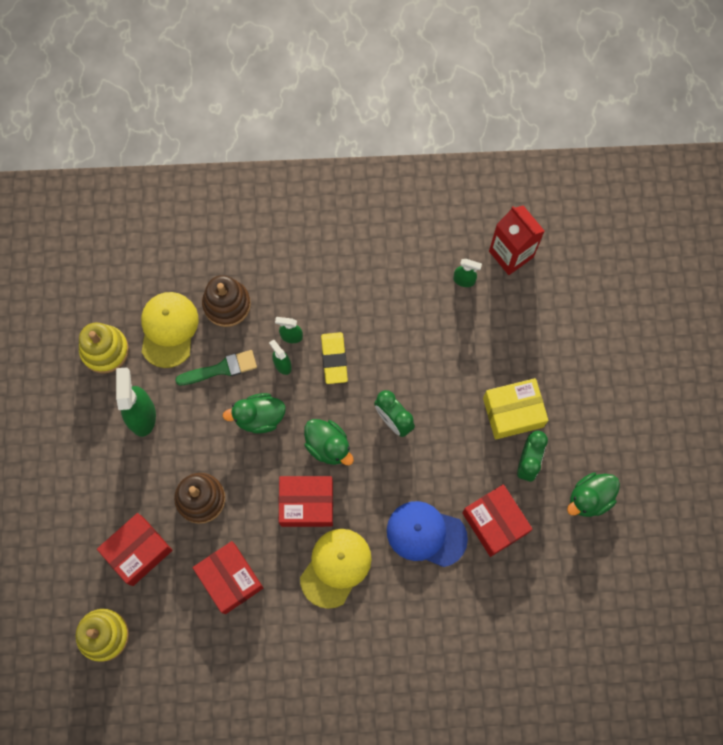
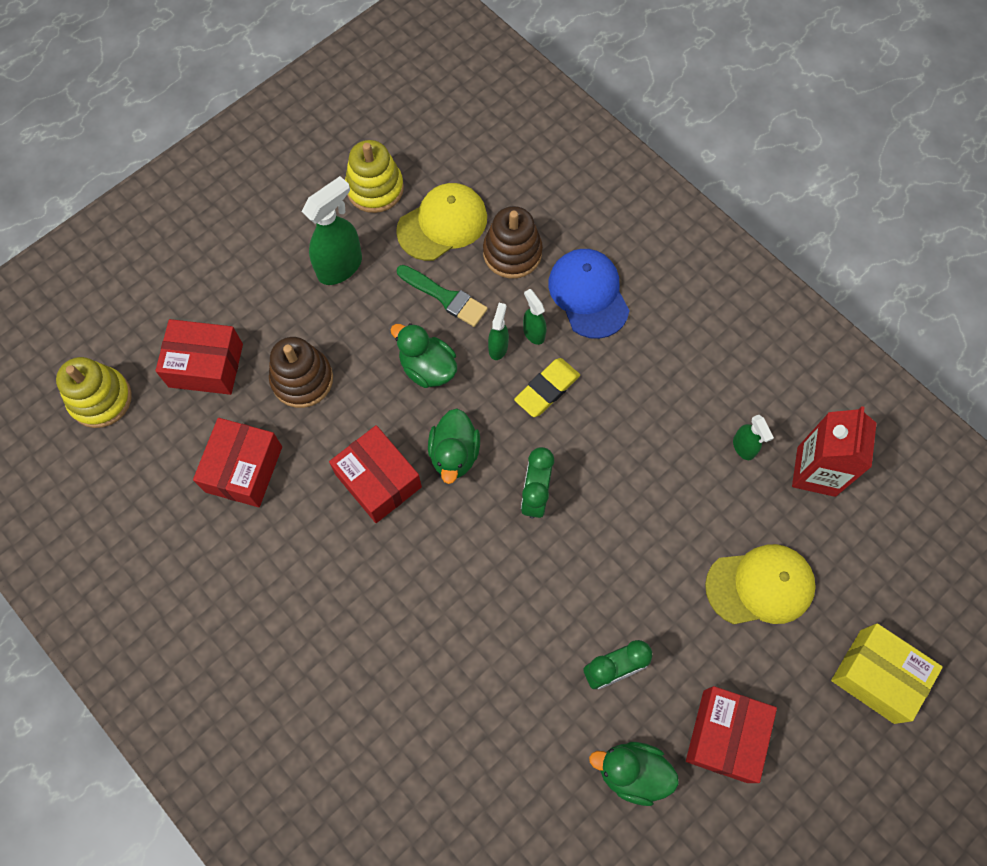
camera: 50 degrees right, 5 degrees down
yellow cap [300,529,372,609] -> yellow cap moved to [705,544,816,624]
blue cap [387,501,468,567] -> blue cap moved to [548,249,630,339]
red box [462,484,532,557] -> red box moved to [686,686,777,783]
yellow box [483,378,548,440] -> yellow box moved to [831,623,943,724]

